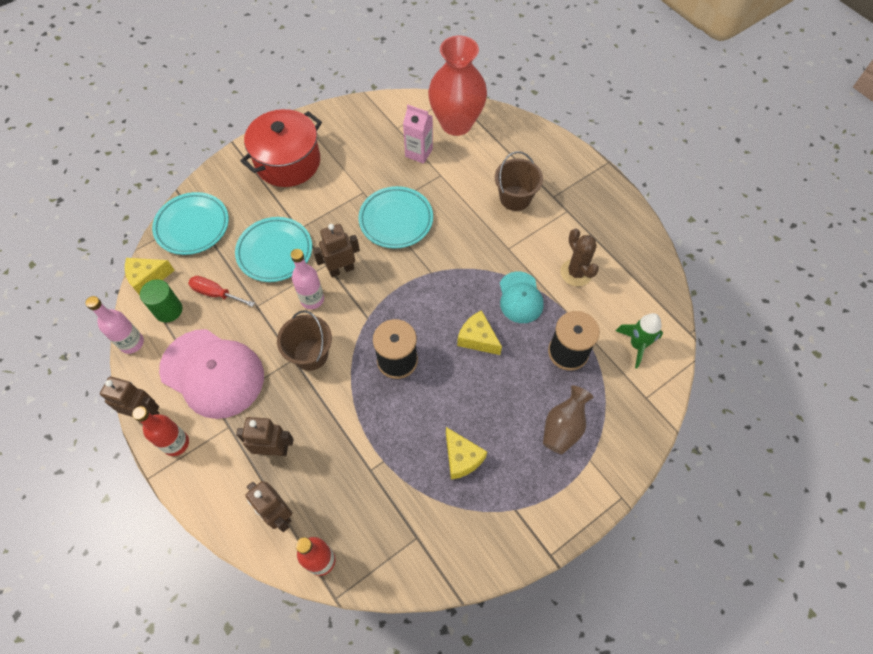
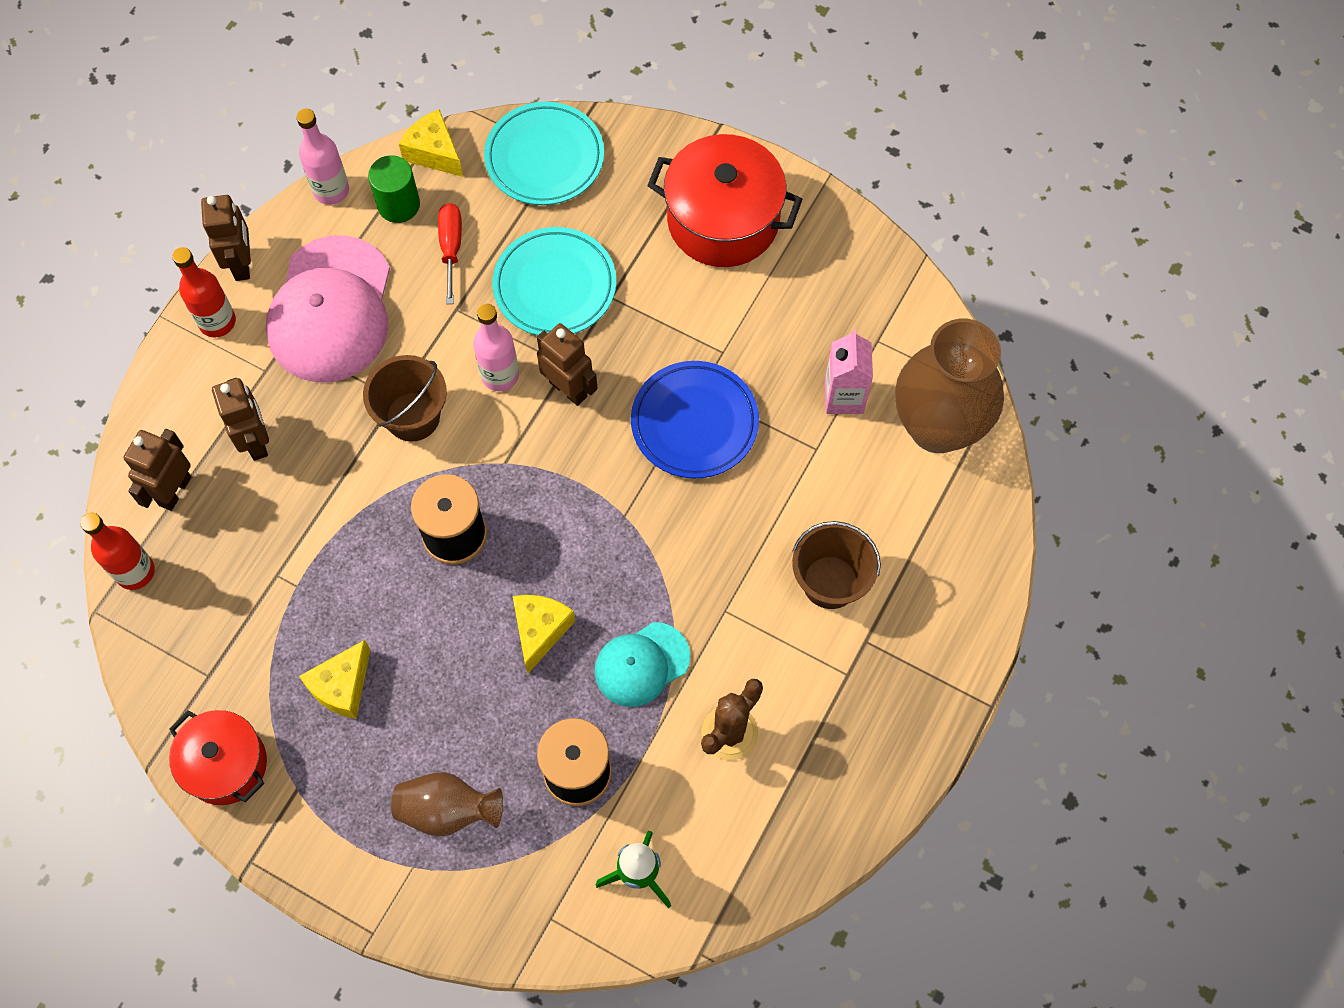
camera: 65 degrees right, 5 degrees up
turquoise plate [358,186,433,249] -> blue plate [631,361,759,478]
red vase [428,35,487,136] -> brown vase [895,319,1004,453]
none -> red pot [169,710,267,805]

